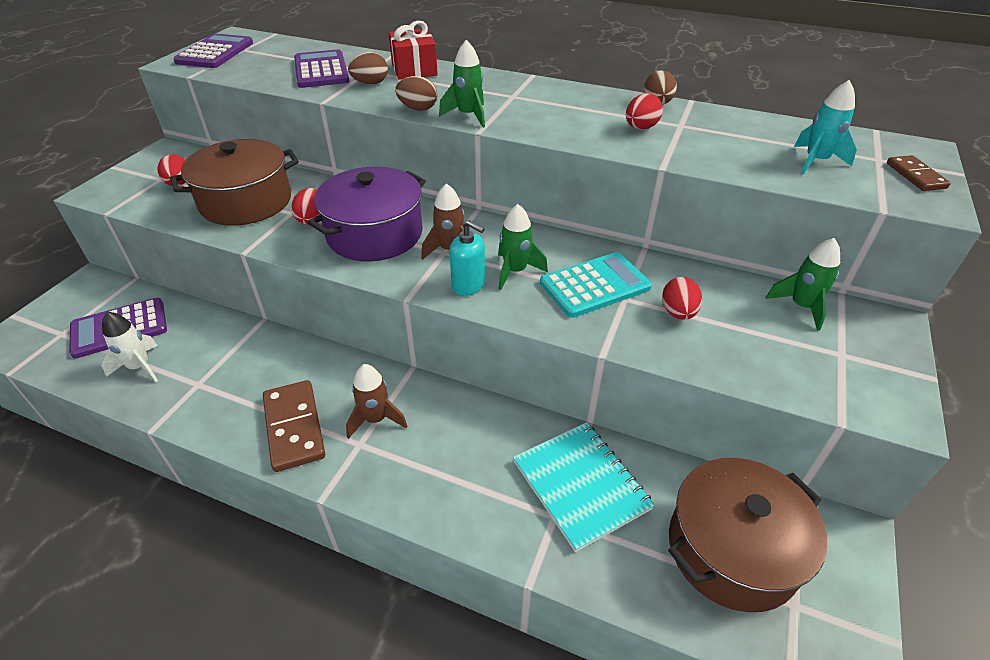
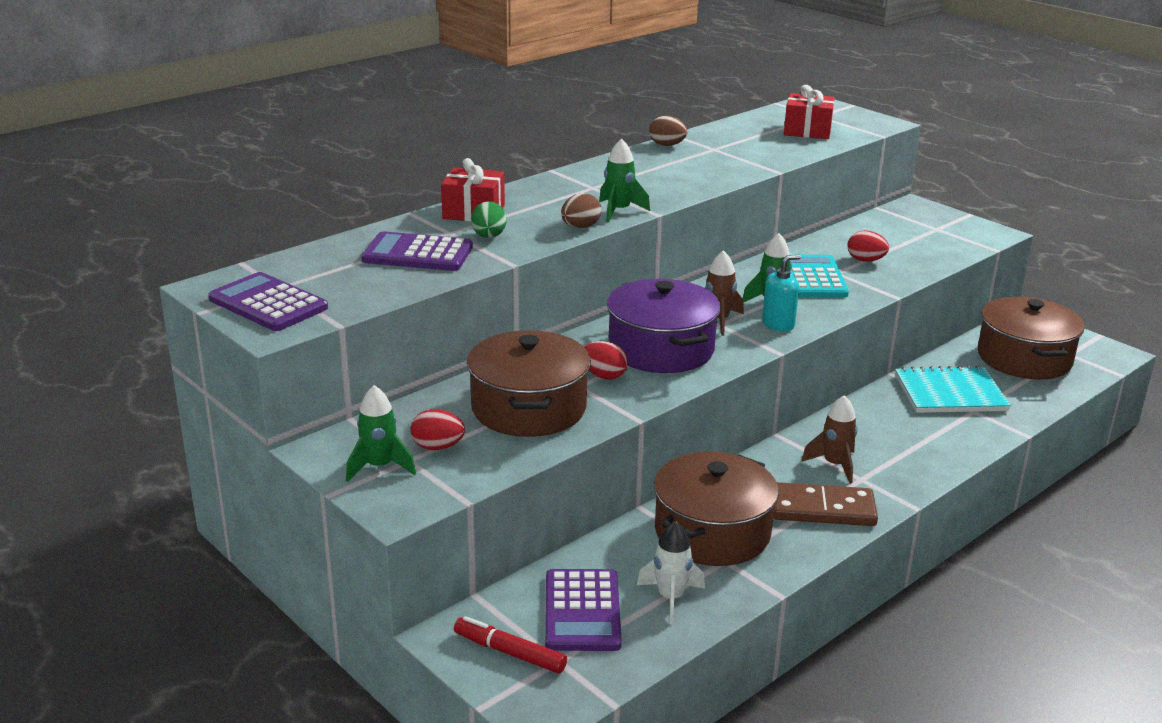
camera: 65 degrees left, 15 degrees down
brown egg [348,52,388,85] -> green egg [471,201,506,238]
red egg [626,93,663,130] -> none
green rocket [766,238,840,331] -> green rocket moved to [346,385,416,482]
turquoise rocket [794,80,857,174] -> red gift [784,85,835,139]
brown domino [887,155,951,191] -> none
none -> red marker [454,616,567,674]
none -> brown pot [654,452,779,566]

